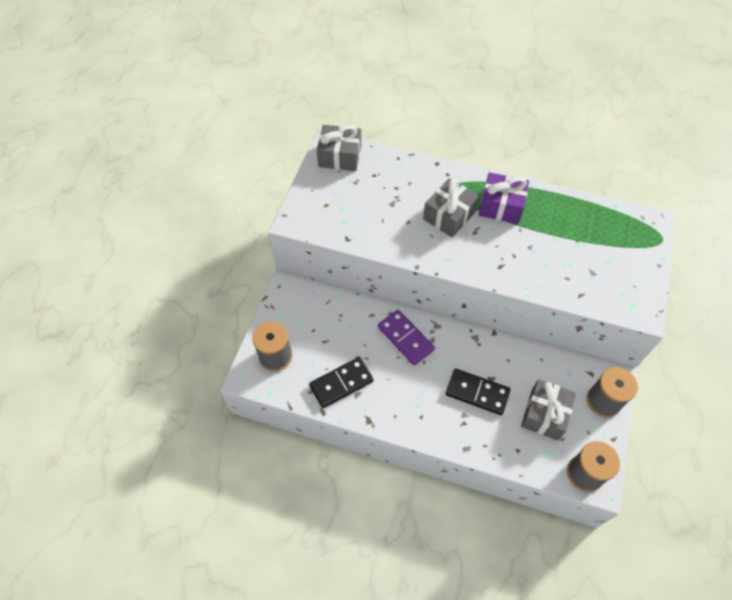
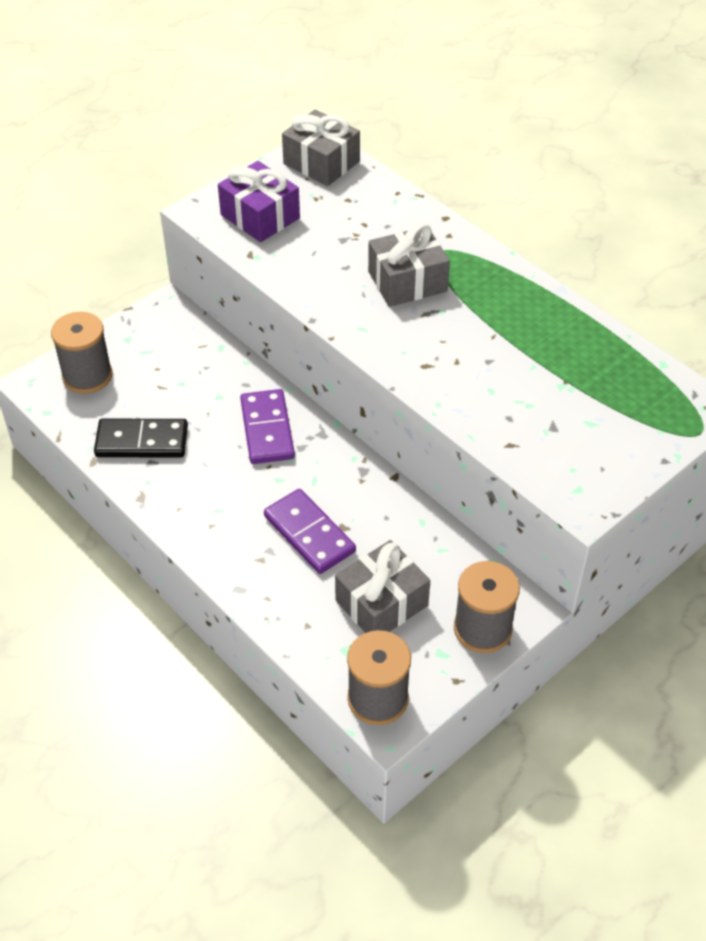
camera: 30 degrees right, 10 degrees down
black domino [446,369,510,415] -> purple domino [264,489,356,574]
purple gift [478,172,529,224] -> purple gift moved to [218,161,300,242]

